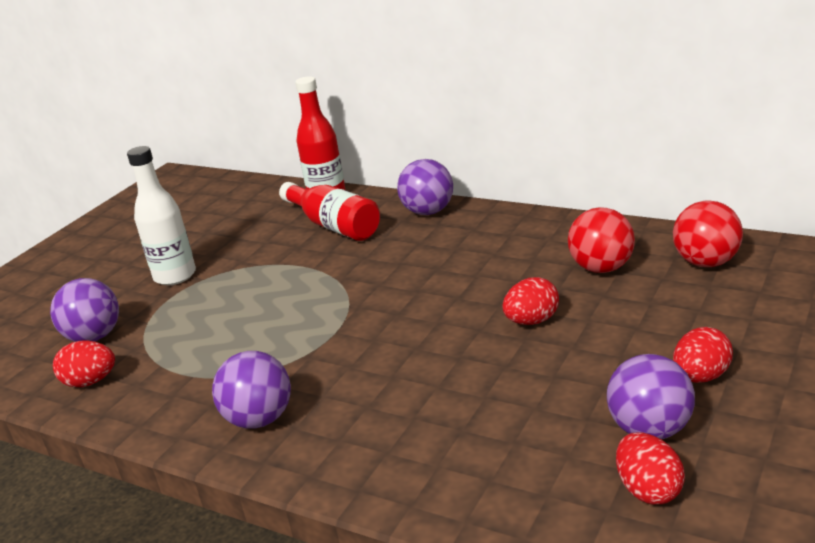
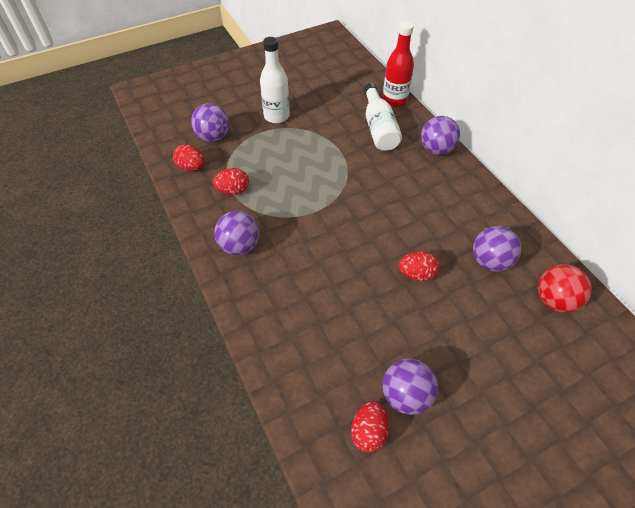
camera: 30 degrees right, 25 degrees up
red bottle [279,182,380,241] -> white bottle [364,83,402,151]
red ball [568,207,635,273] -> purple ball [473,226,521,272]
red egg [673,327,733,383] -> red egg moved to [213,168,249,195]

